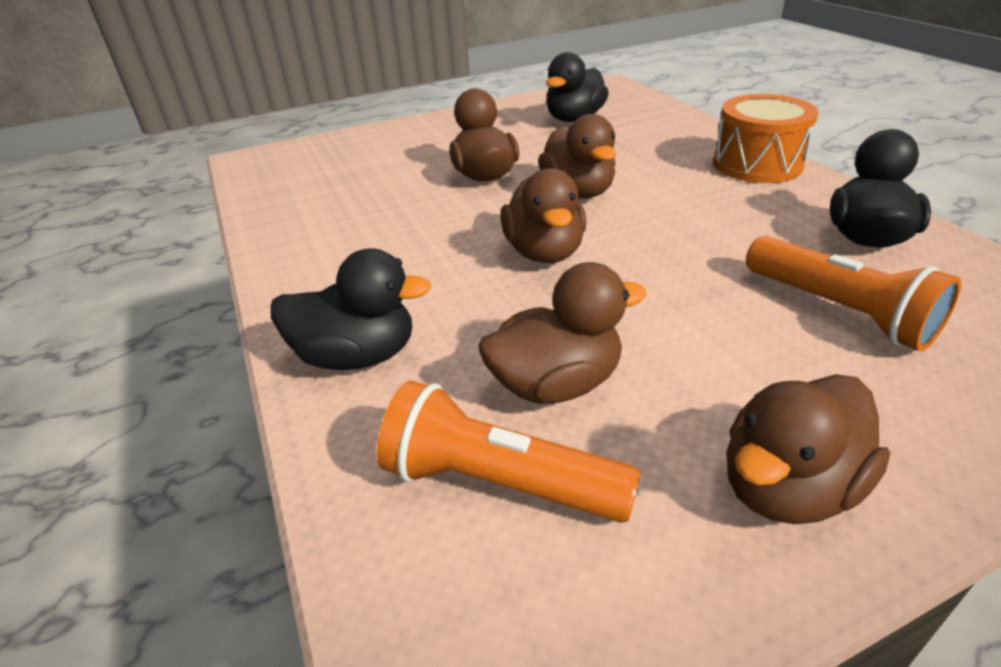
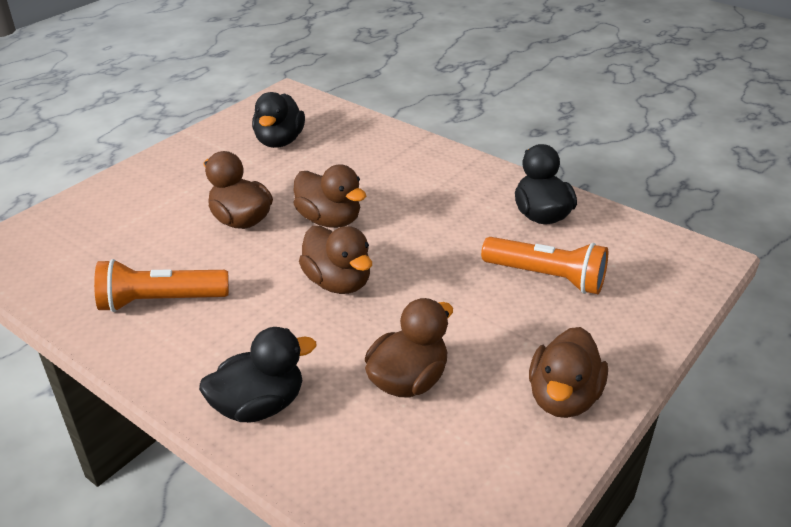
camera: 30 degrees left, 0 degrees up
orange flashlight [377,381,641,523] -> orange flashlight moved to [94,259,229,312]
orange drum [713,94,818,183] -> none

